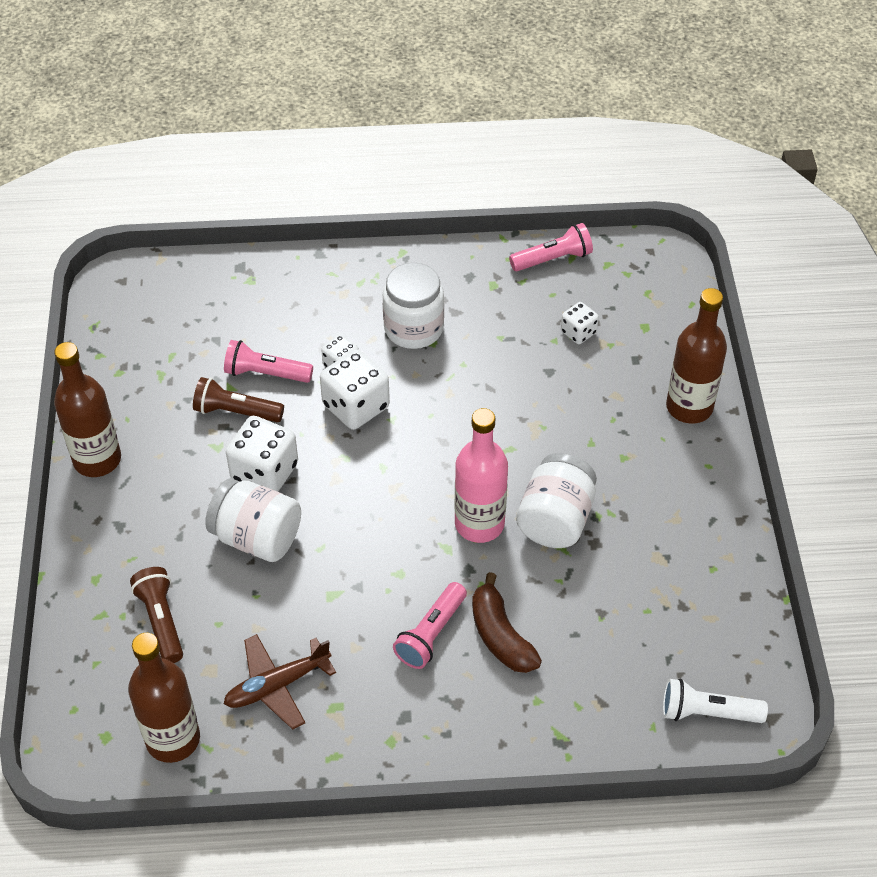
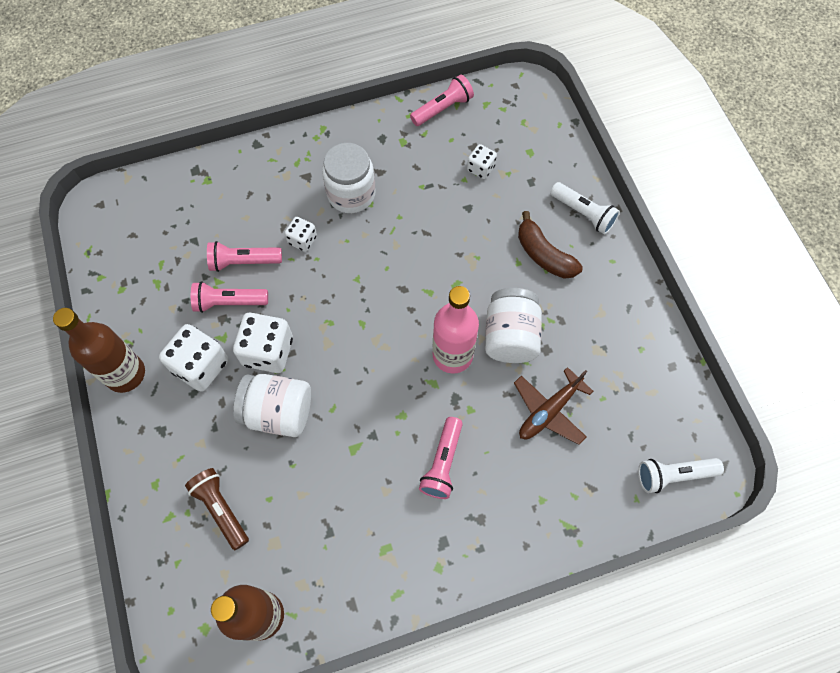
camera: 15 degrees left, 15 degrees up
brown flashlight [193,377,284,422] -> pink flashlight [191,281,268,313]
brown plane [224,634,336,729] -> brown plane moved to [514,367,593,445]
white dice [320,349,390,430] -> white dice moved to [159,324,228,392]
brown banana [472,572,542,673] -> brown banana moved to [518,211,583,279]
brown bottle [666,288,727,424] -> white flashlight [550,182,620,235]

